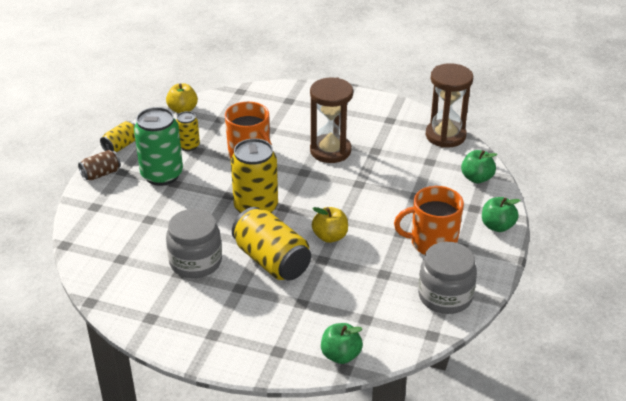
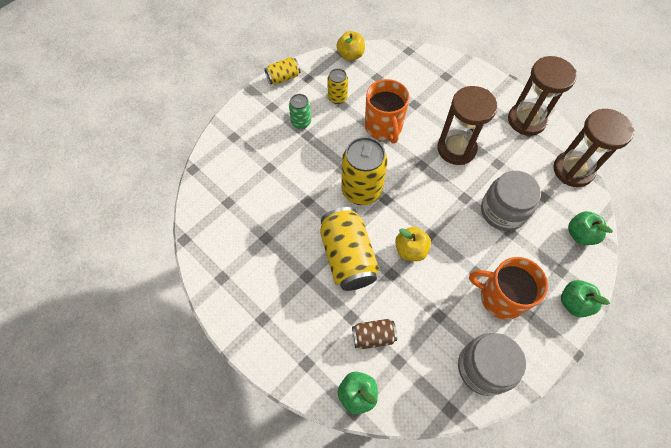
camera: 25 degrees right, 25 degrees up
brown can [78,150,121,181] -> brown can moved to [352,319,397,349]
green can [134,107,183,186] -> green can [289,94,311,129], size x0.53
grey jar [166,209,222,278] -> grey jar moved to [481,171,541,231]
none -> brown hourglass [508,56,577,136]

